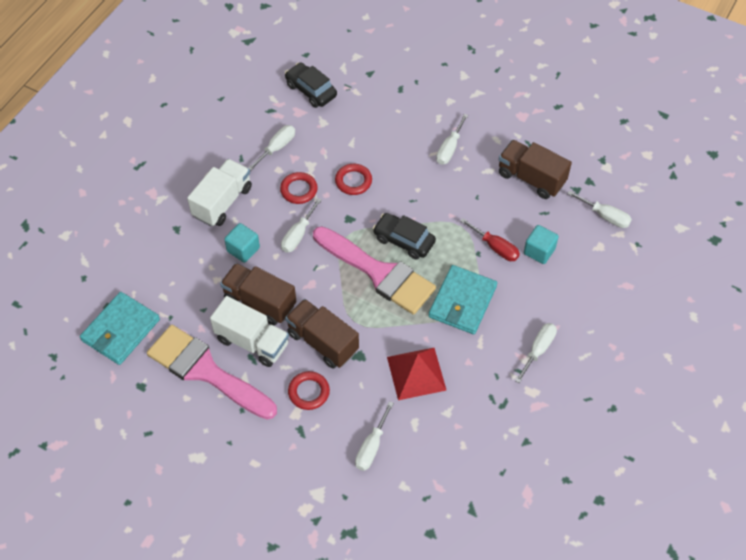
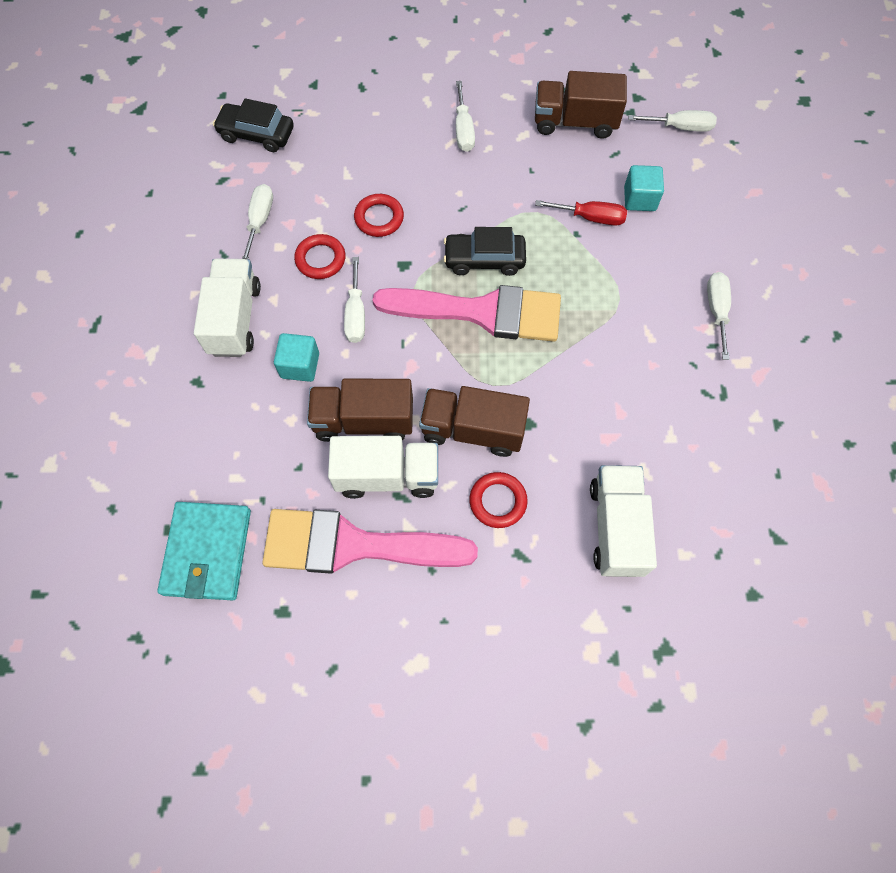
camera: 30 degrees left, 10 degrees up
white screwdriver [355,401,394,471] -> white truck [590,465,657,577]
red pyramid [387,348,447,400] -> none
turquoise wallet [428,265,497,334] -> none

